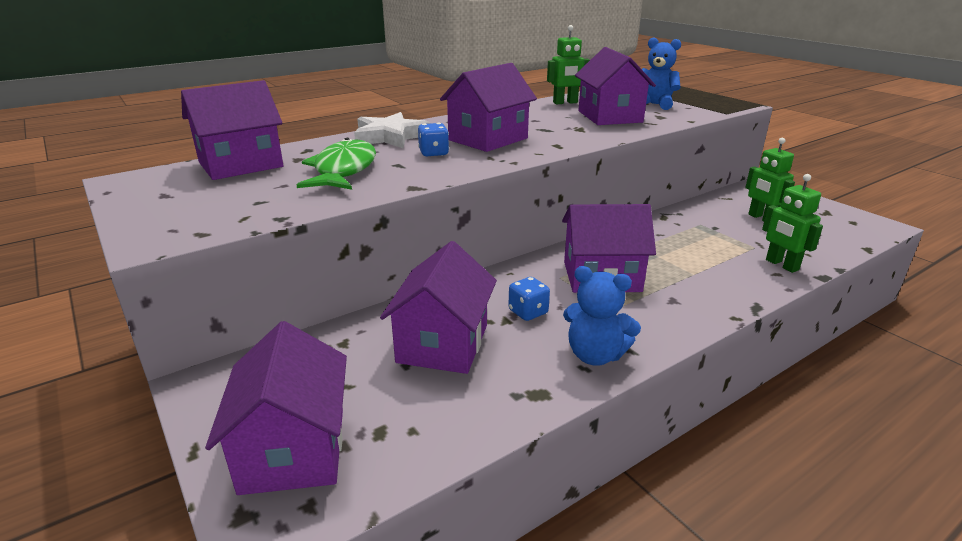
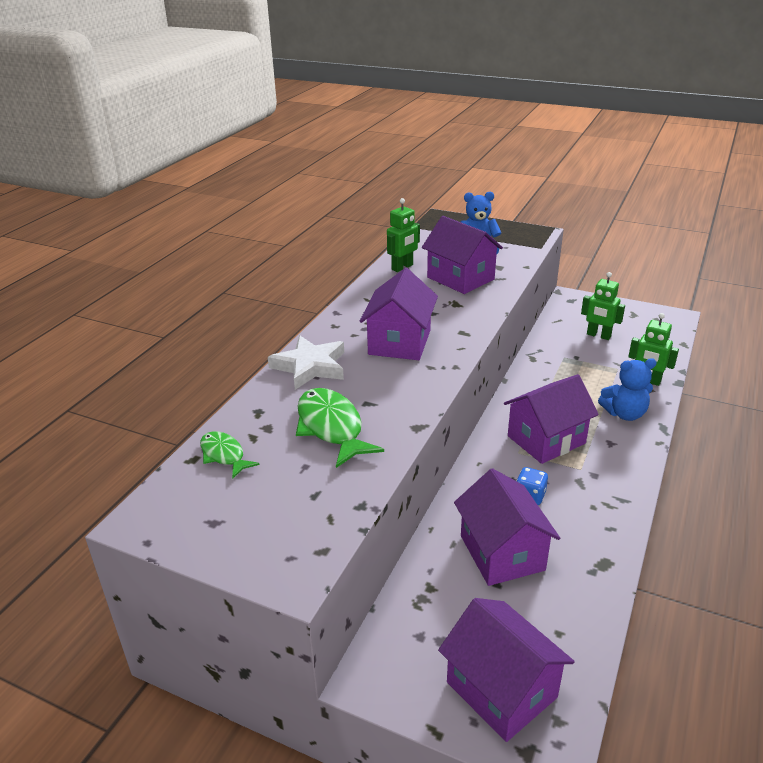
camera: 30 degrees left, 5 degrees up
purple house [181,80,283,180] -> green fish [200,431,260,479]
blue dice [418,123,449,156] -> none
blue teddy bear [563,266,641,366] -> blue teddy bear moved to [598,358,657,421]

